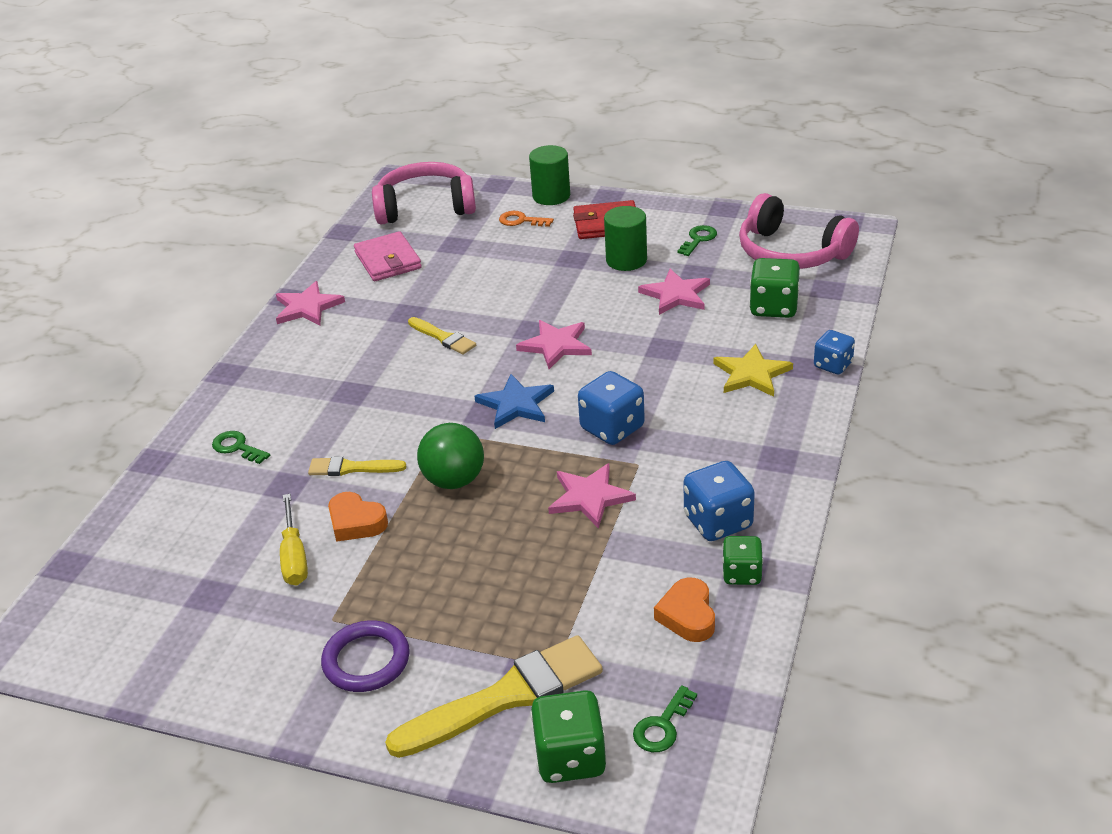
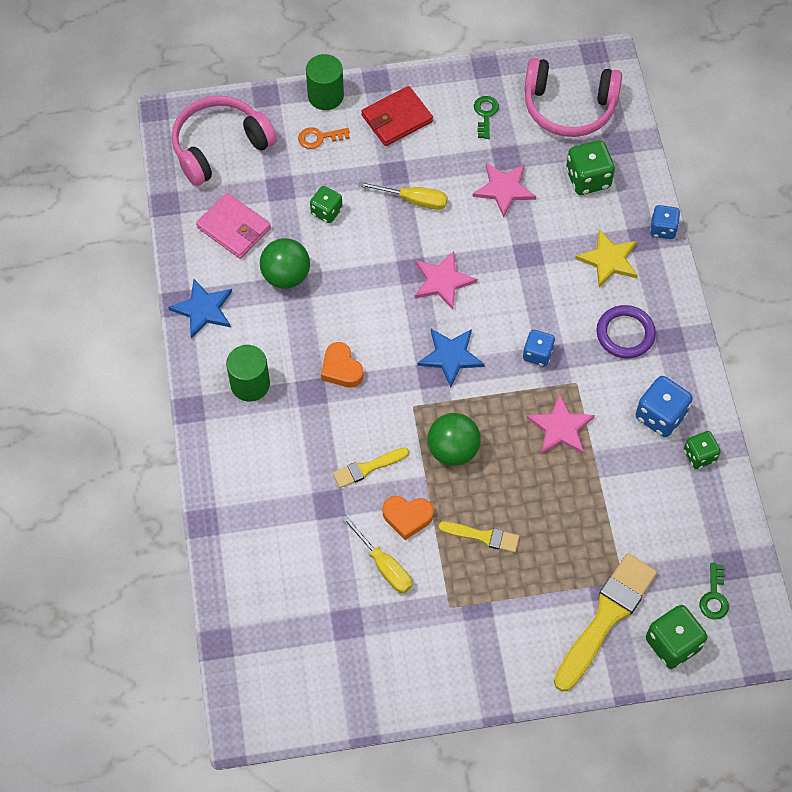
camera: 30 degrees left, 25 degrees up
green key [212,431,270,464] -> none
pink star [276,281,345,325] -> blue star [168,279,232,339]
purple ring [321,620,410,692] -> purple ring moved to [596,305,656,358]
yellow brush [408,317,476,355] -> yellow brush moved to [438,521,519,553]
blue dice [578,371,645,445] -> blue dice [523,330,555,366], size x0.65
green cylinder [604,206,647,271] -> green cylinder moved to [226,345,270,402]
orange heart [654,578,715,642] -> orange heart moved to [321,342,363,388]
none -> green ball [260,238,310,289]
none -> green dice [310,186,343,223]
none -> yellow screwdriver [359,181,448,210]

